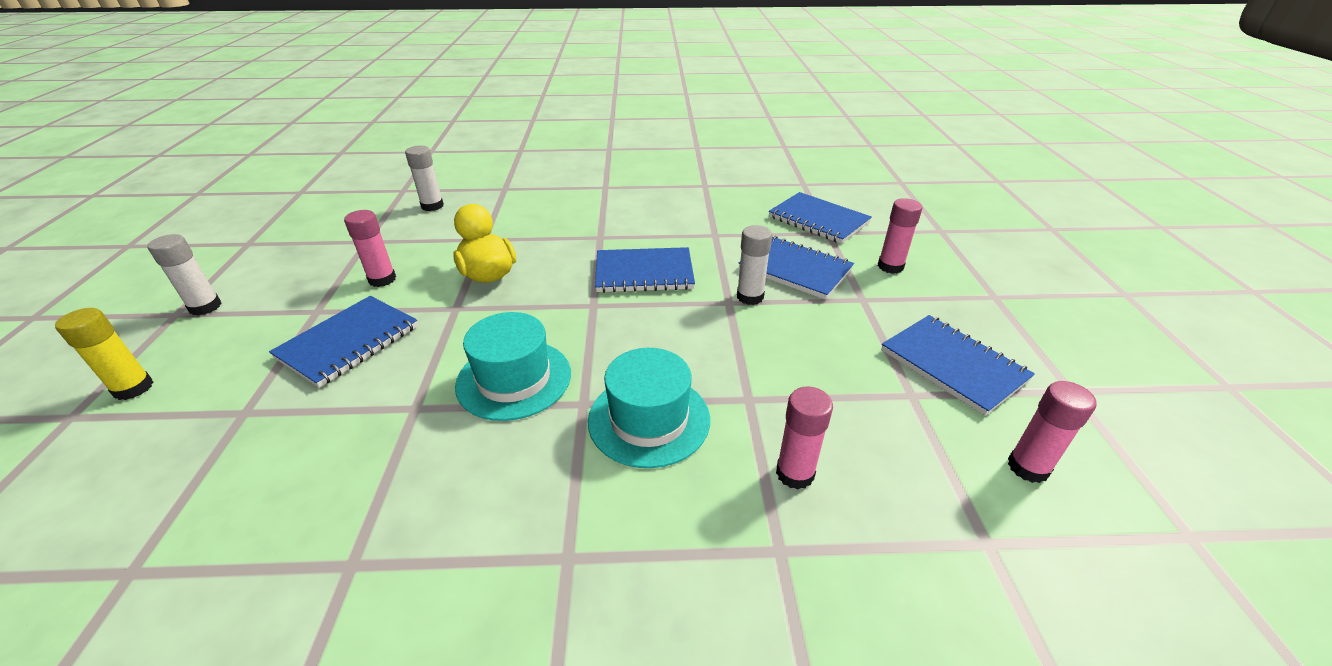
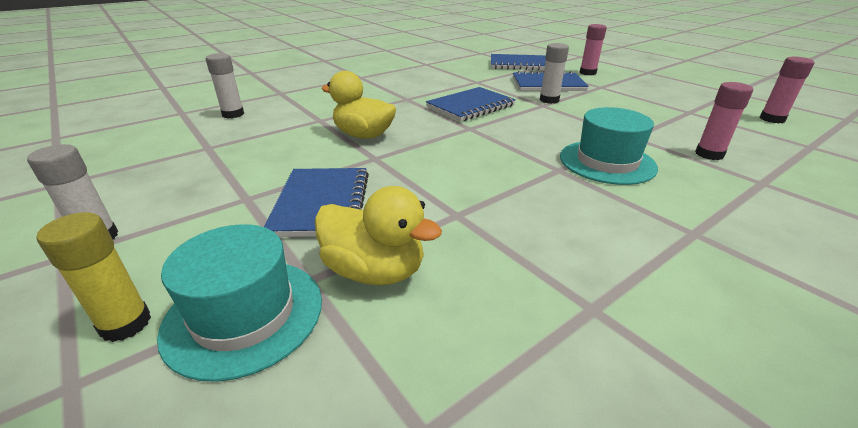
camera: 35 degrees left, 5 degrees down
pink glue stick [344,210,396,287] -> none
turquoise hat [455,312,571,421] -> turquoise hat moved to [157,224,322,382]
blue notebook [881,315,1035,416] -> none
none -> yellow duck [315,186,442,285]

